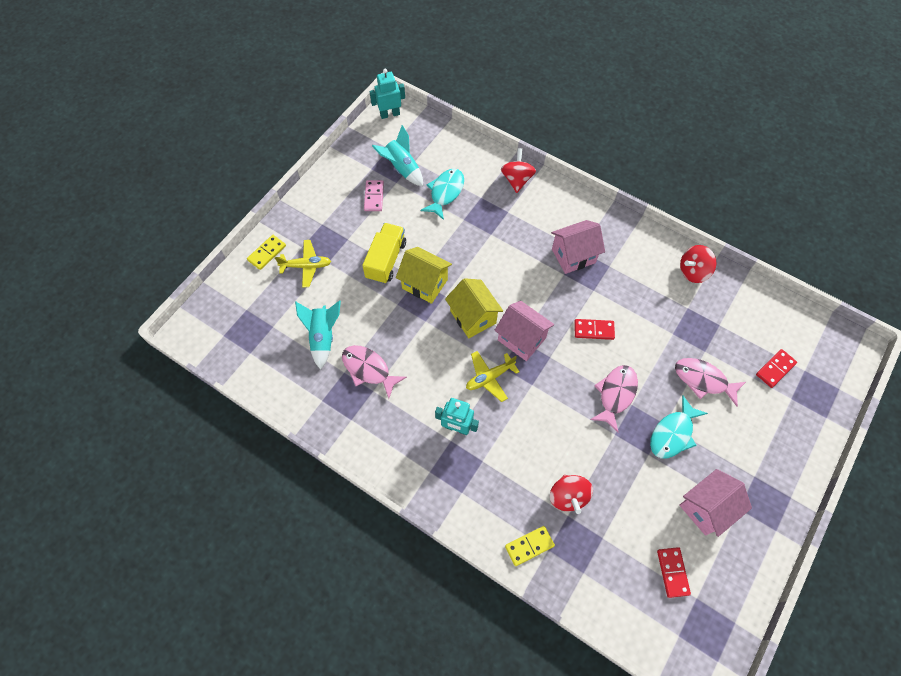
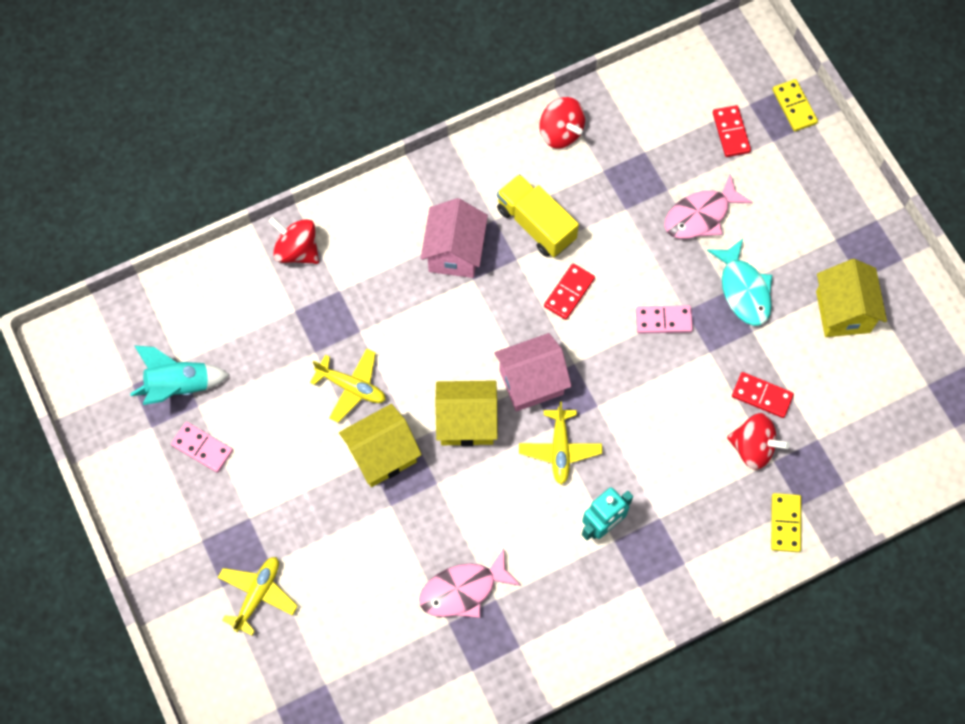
camera: 60 degrees left, 5 degrees up
yellow domino [247,235,286,270] -> yellow domino moved to [773,79,818,132]
turquoise rocket [295,301,341,370] -> none
yellow truck [362,223,406,284] -> yellow truck moved to [497,174,579,257]
turquoise robot [369,69,405,119] -> none
turquoise fish [420,168,464,220] -> none
pink fish [590,365,638,432] -> pink domino [636,305,693,334]
red domino [657,547,691,598] -> red domino moved to [732,372,794,418]
pink house [679,469,752,537] -> yellow house [816,259,887,337]
red spinning top [680,245,716,283] -> red spinning top turned 45 degrees counterclockwise [539,97,585,149]
none -> yellow plane [310,349,386,423]

